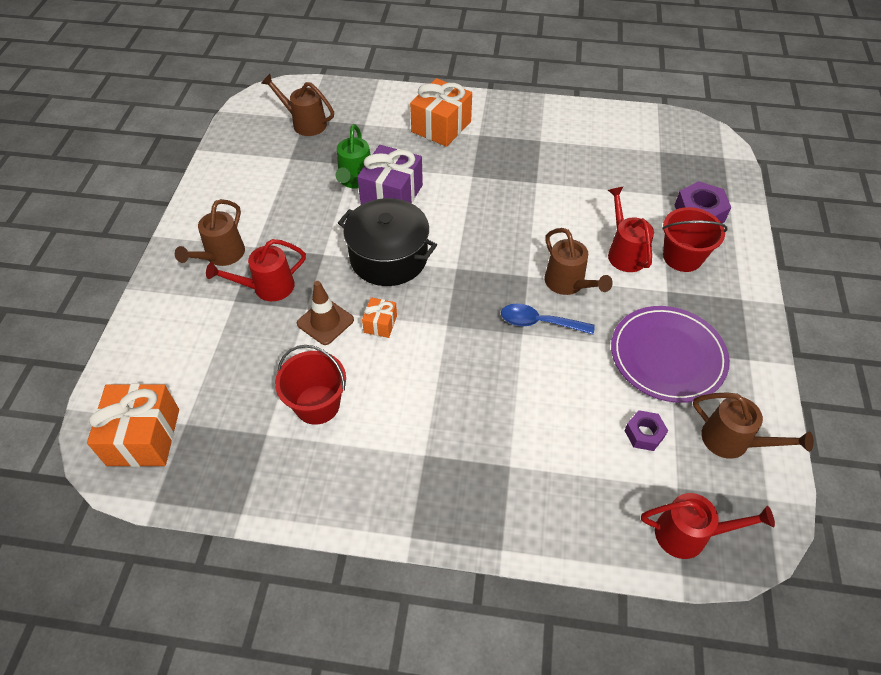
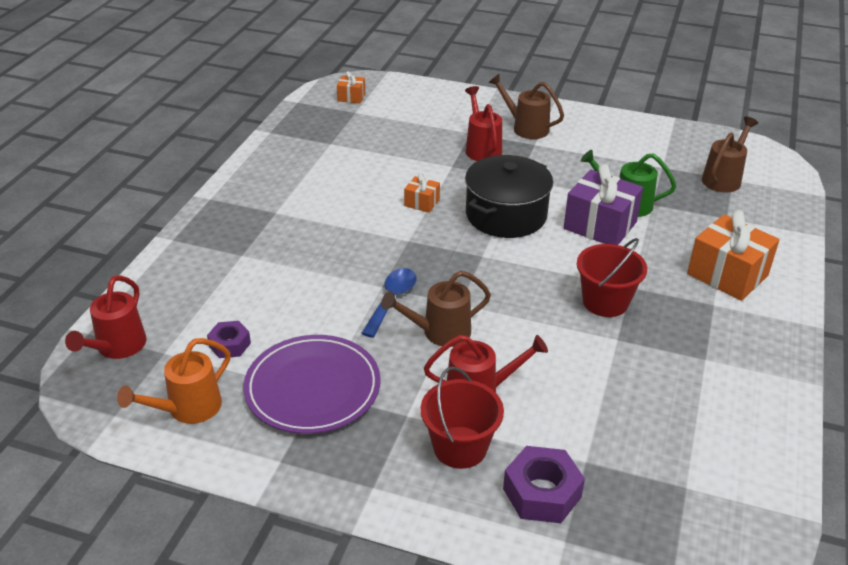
camera: 100 degrees right, 15 degrees down
orange gift [87,383,179,467] -> orange gift [337,71,365,103], size x0.50
red bucket [275,345,346,425] -> red bucket moved to [577,238,647,317]
brown traffic cone [297,281,354,345] -> none
brown watering can [693,392,814,459] -> orange watering can [117,338,231,424]

